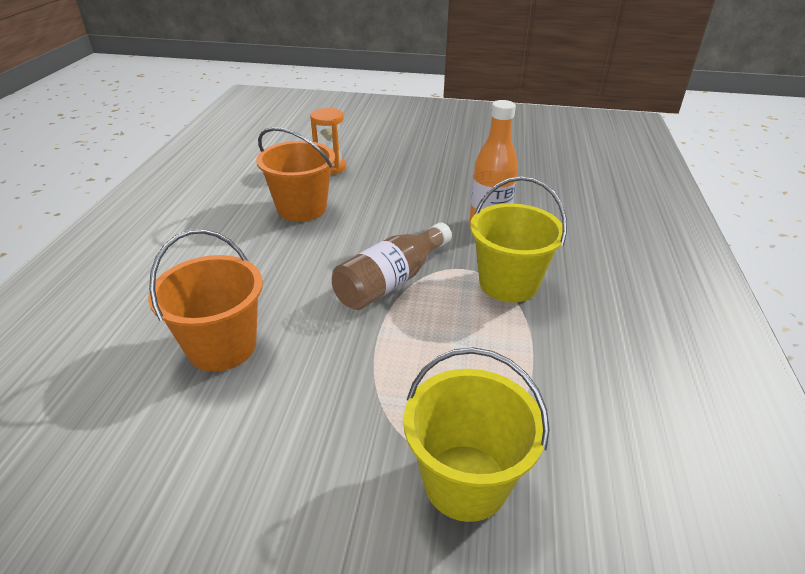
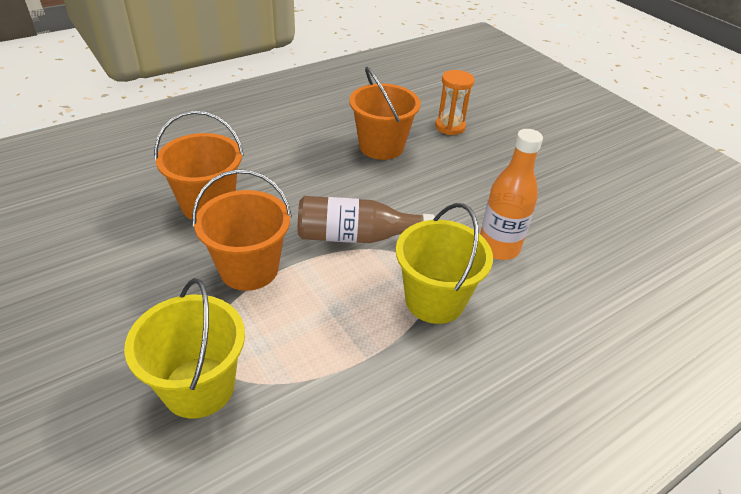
camera: 45 degrees right, 5 degrees up
none -> orange bucket [192,169,292,291]

